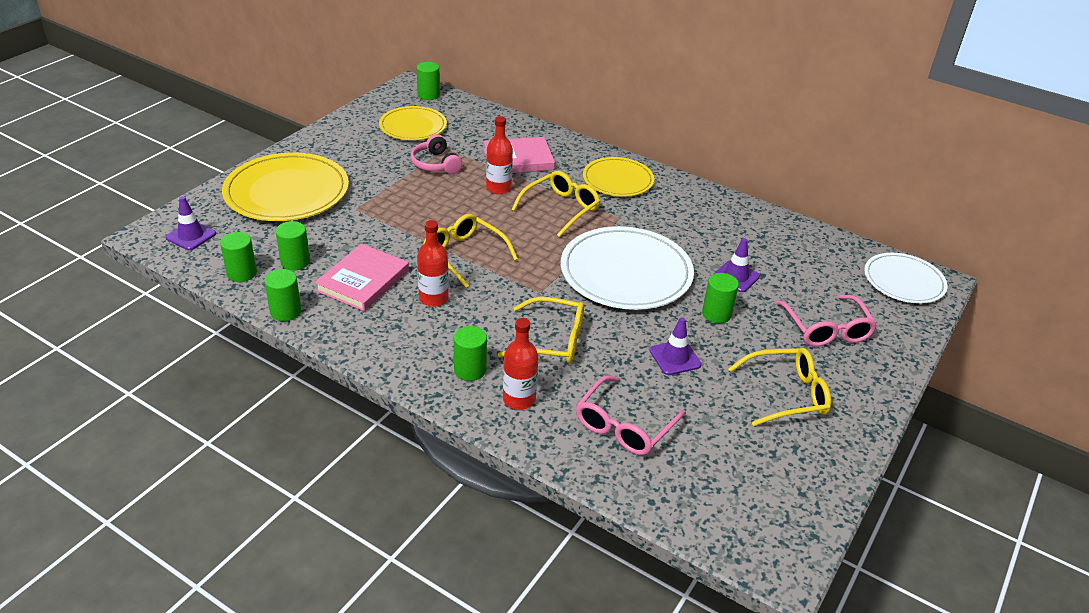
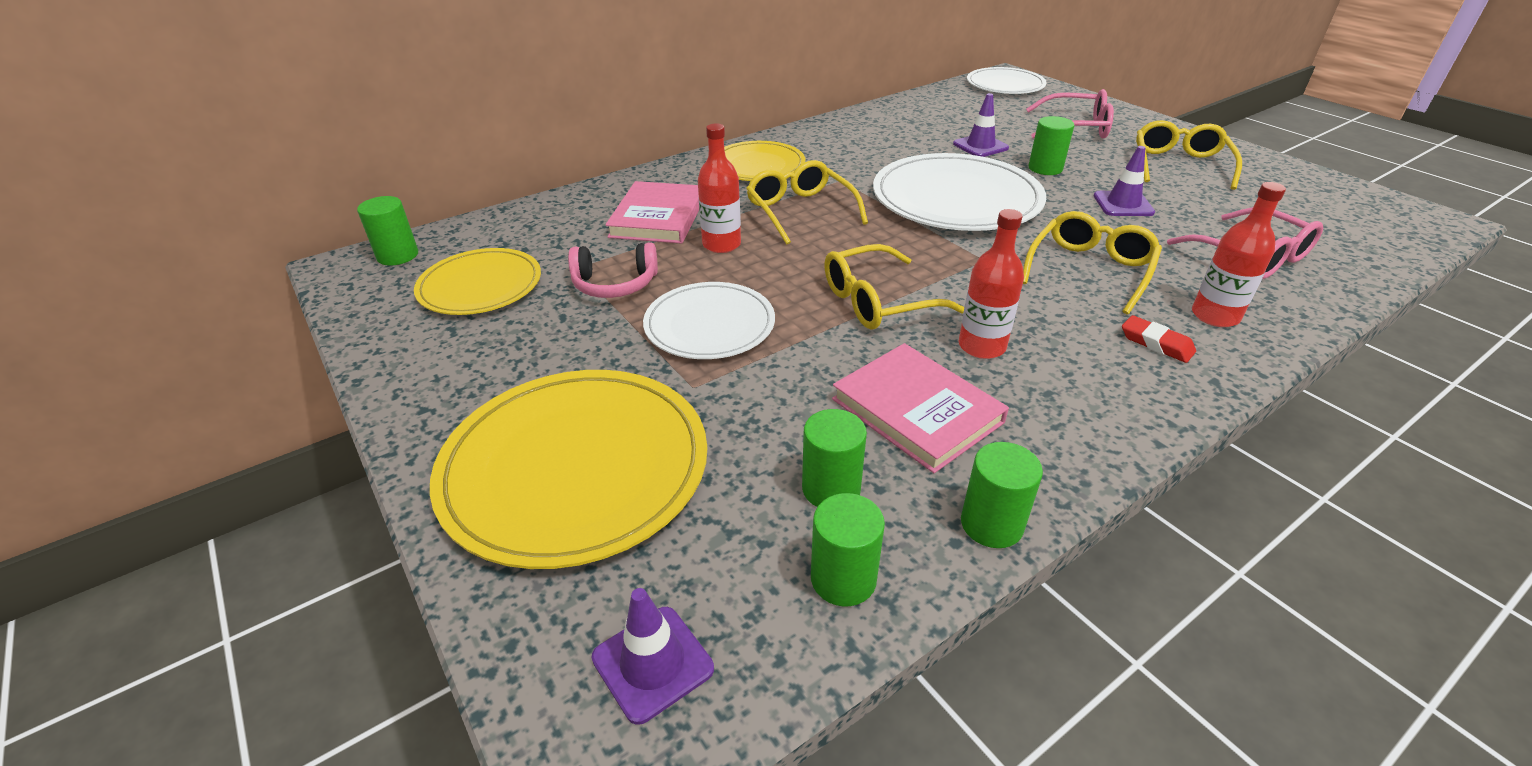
camera: 65 degrees left, 0 degrees up
green cylinder [454,326,487,381] -> red eraser [1122,315,1196,363]
none -> white plate [643,282,775,359]

